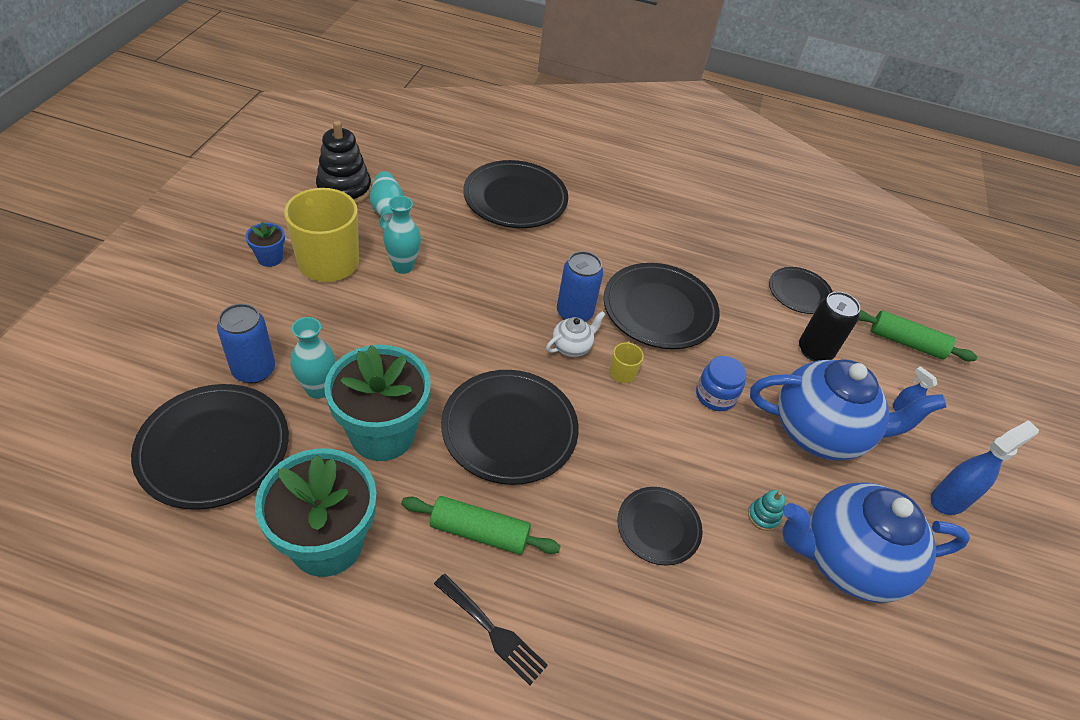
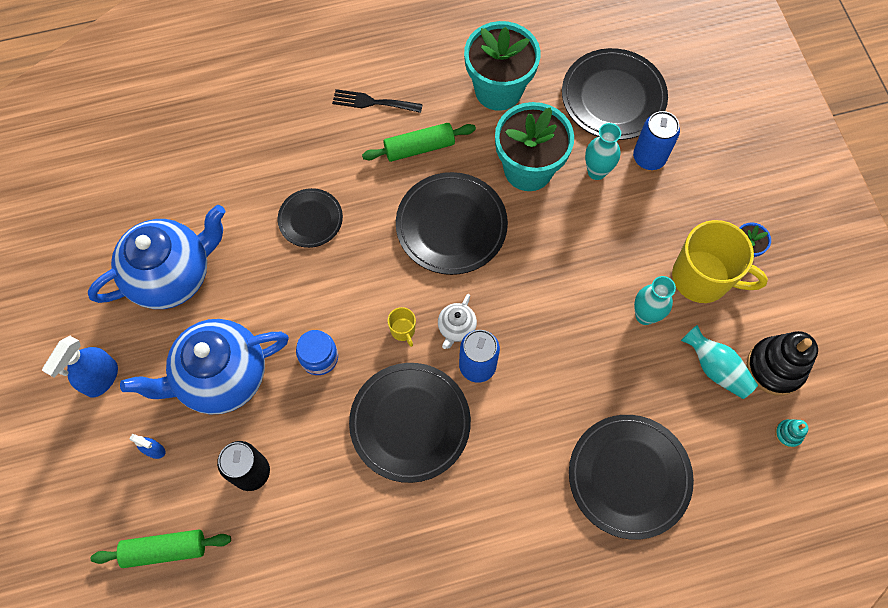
camera: 155 degrees right, 20 degrees up
turquoise stacking toy [748,490,786,531] -> turquoise stacking toy moved to [775,419,808,448]
black plate [769,267,833,314] -> none

